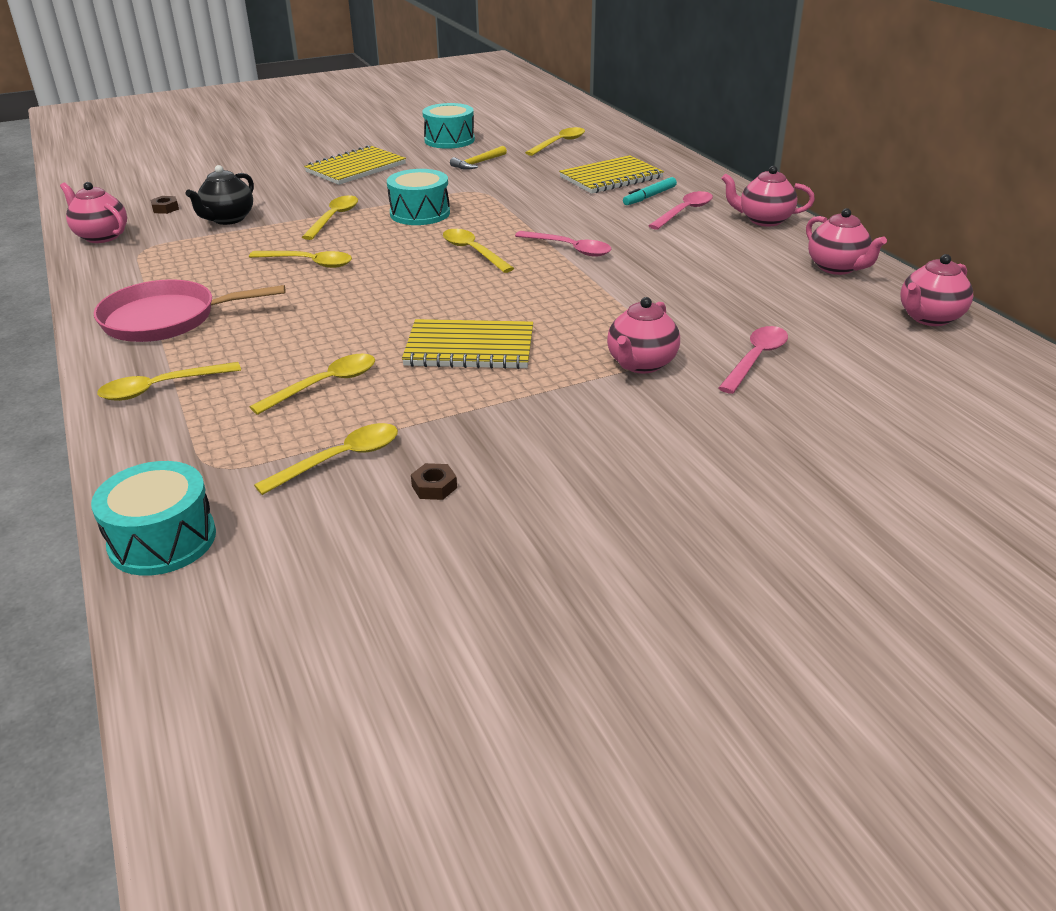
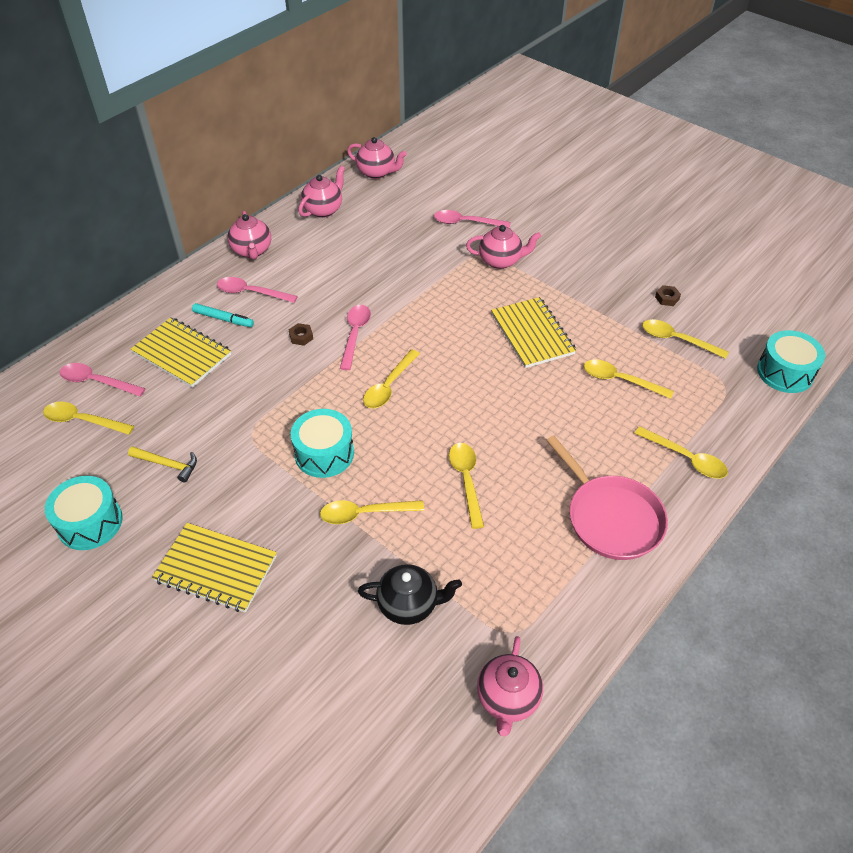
camera: 115 degrees left, 15 degrees up
brown nut [150,196,179,214] -> brown nut moved to [289,323,313,346]
none -> pink spoon [60,363,146,396]

